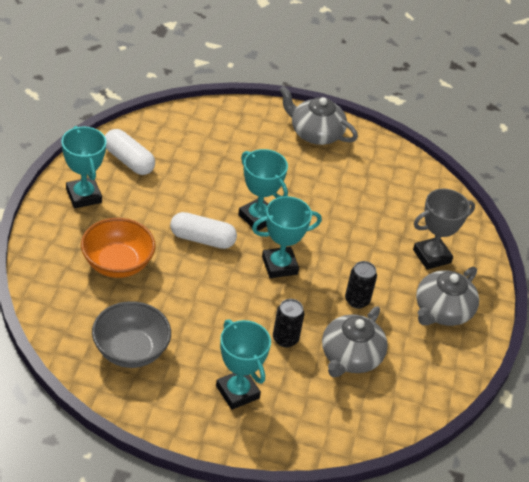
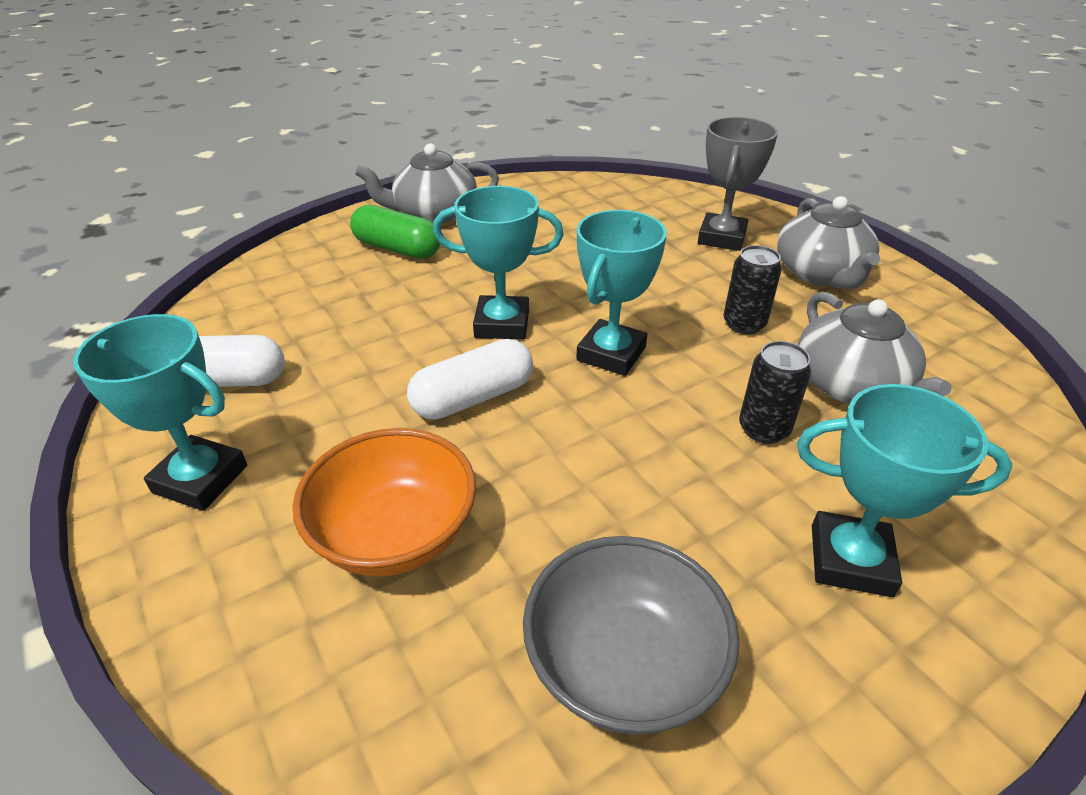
camera: 40 degrees left, 5 degrees down
none -> green capsule [350,205,440,259]

